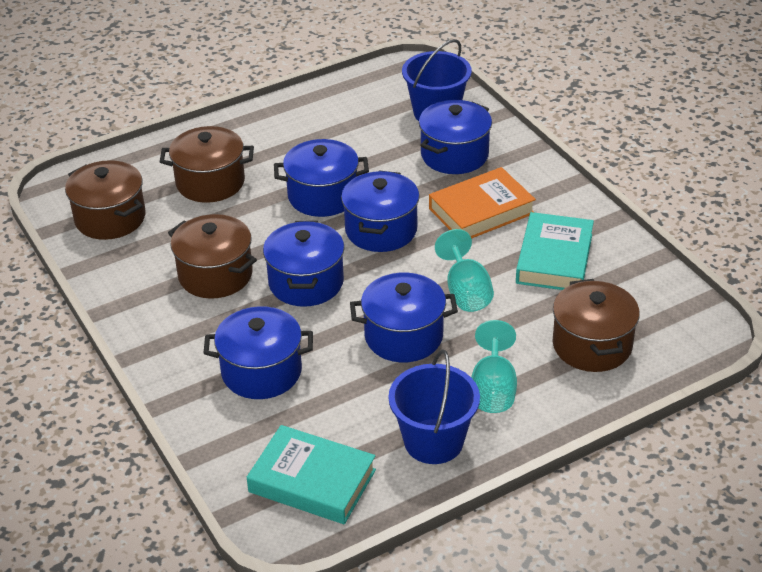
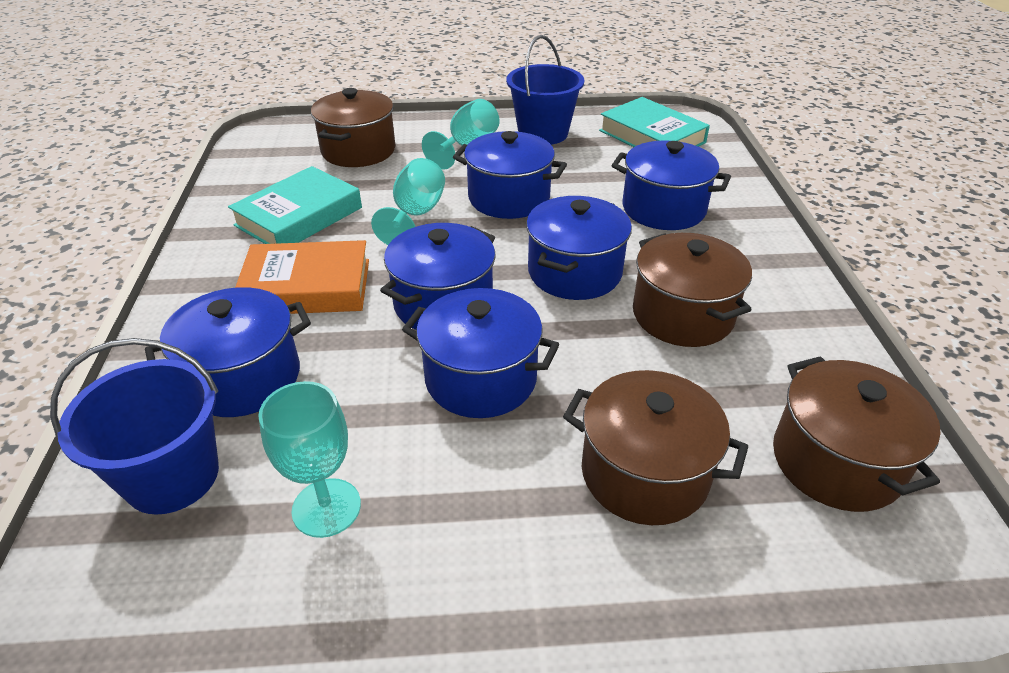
camera: 155 degrees left, 0 degrees up
none -> turquoise goblet [258,381,361,538]

